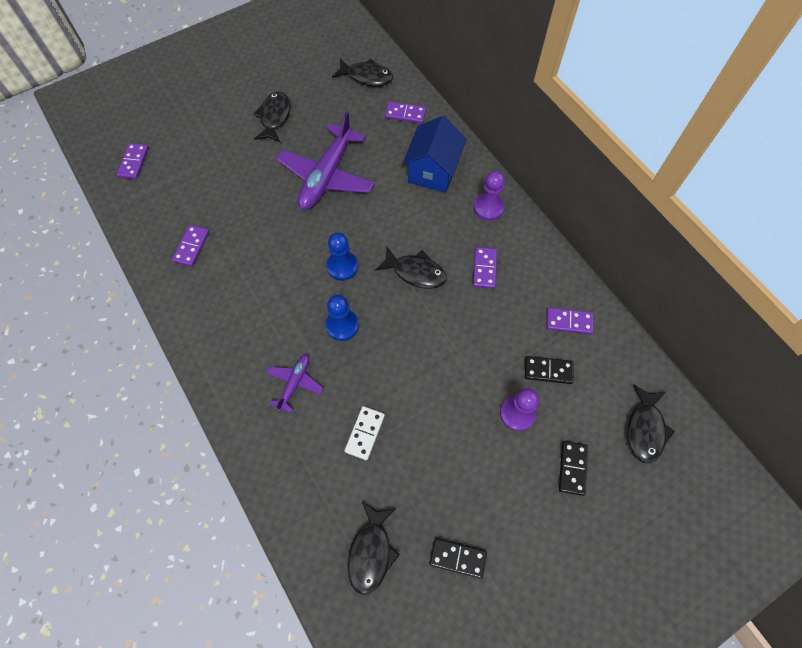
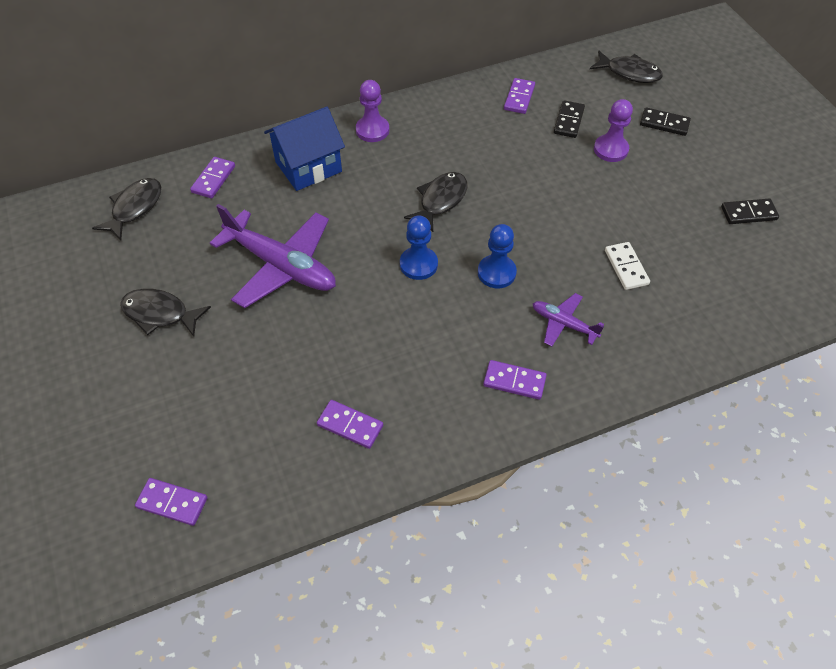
camera: 80 degrees left, 10 degrees down
white domino [345,406,385,460] -> white domino turned 45 degrees clockwise [605,242,650,290]
black fish [347,502,400,595] -> none
blue house [402,116,467,193] -> blue house turned 60 degrees counterclockwise [264,106,345,191]
black domino [429,538,487,579] -> black domino turned 60 degrees clockwise [721,199,779,224]
purple domino [473,247,497,289] -> purple domino moved to [483,360,547,400]

